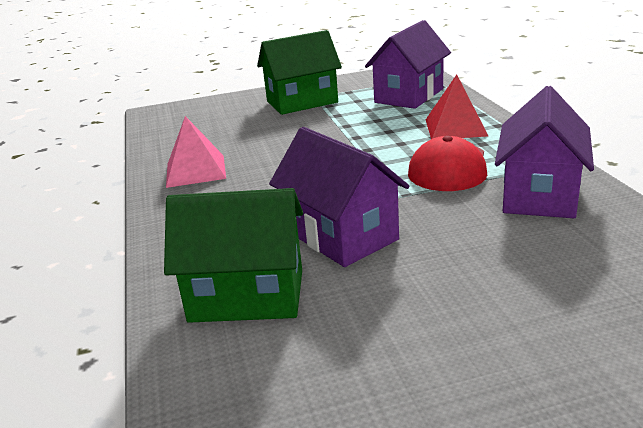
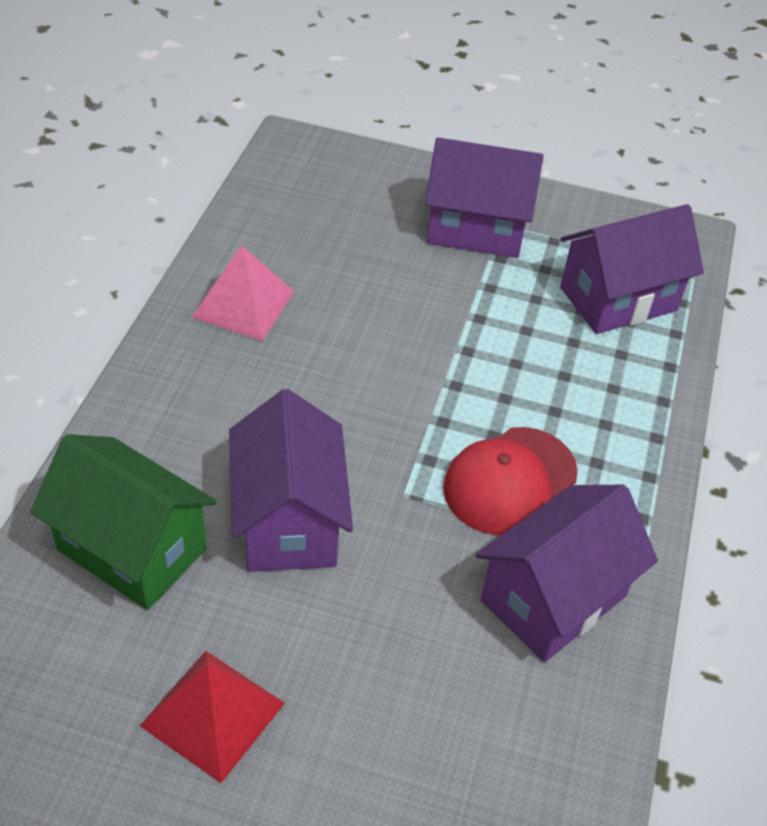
camera: 25 degrees right, 20 degrees up
green house [257,30,342,115] -> purple house [425,137,544,258]
red pyramid [426,75,488,139] -> red pyramid moved to [140,651,285,783]

